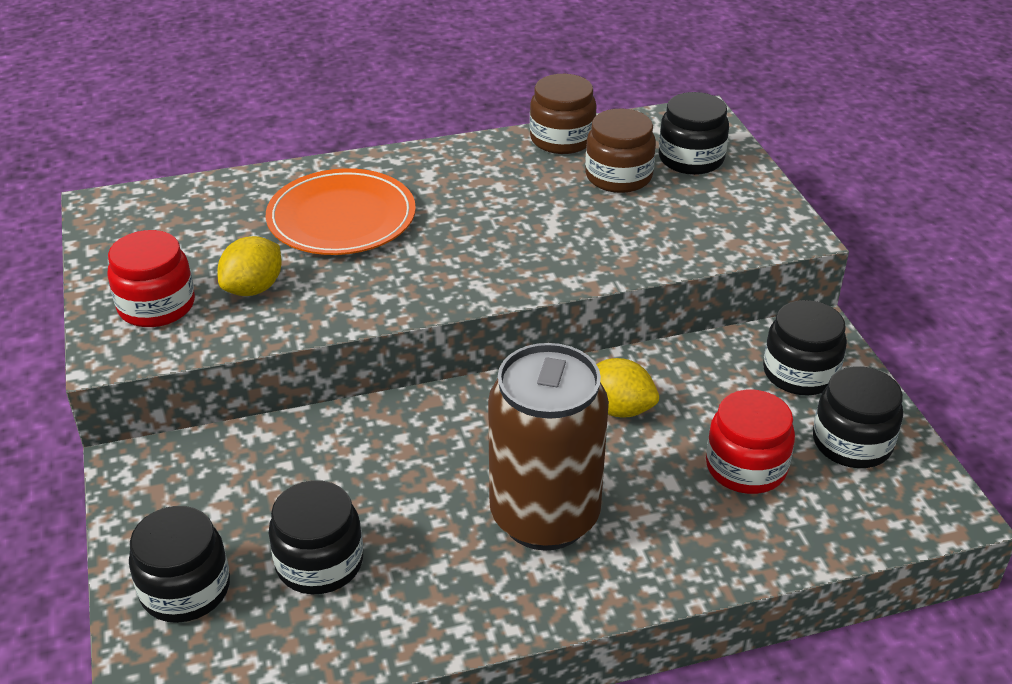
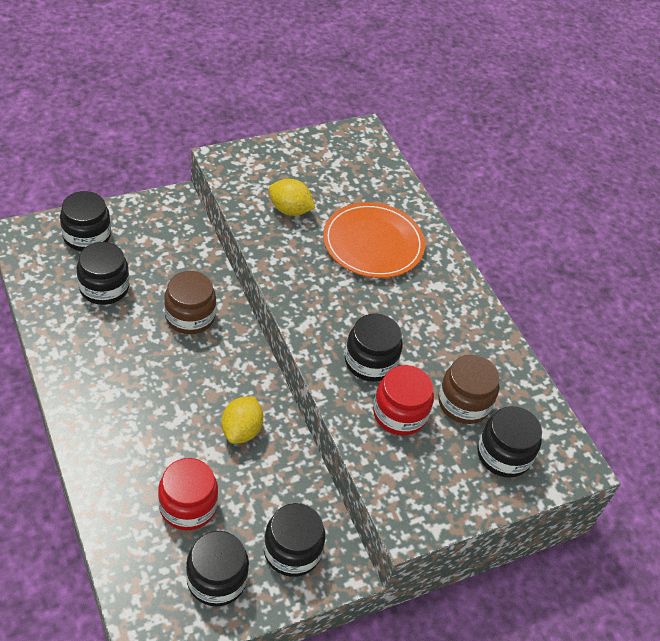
camera: 75 degrees right, 10 degrees up
red jar [107,230,195,327] -> red jar moved to [373,365,434,436]
brown can [488,343,609,551] -> none
brown jar [530,74,597,154] -> brown jar moved to [164,271,216,334]
none -> black jar [345,313,403,382]

